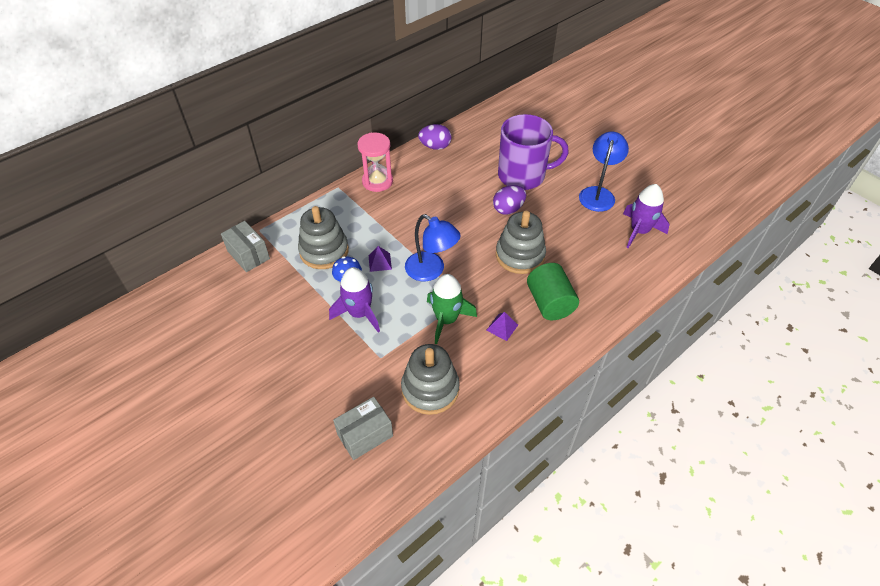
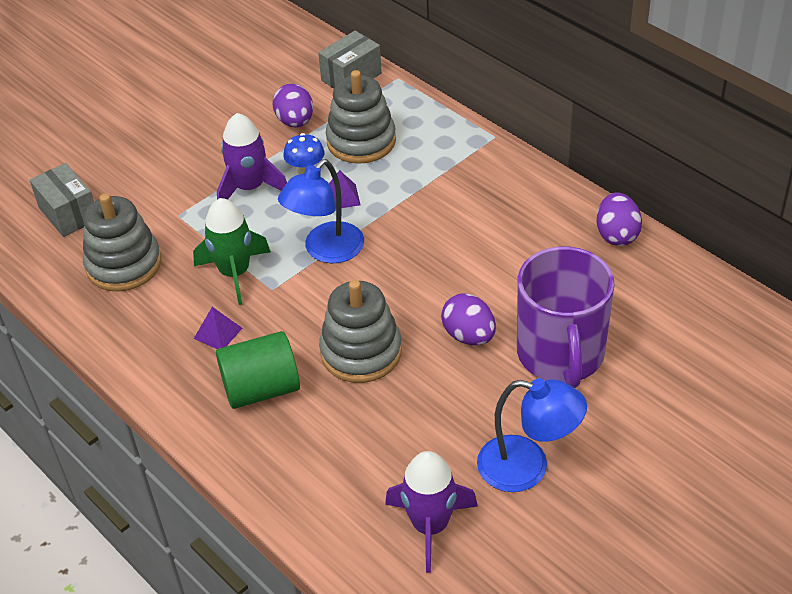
camera: 90 degrees right, 5 degrees down
pink hourglass [357,132,393,192] -> none
none -> purple egg [273,84,313,127]

